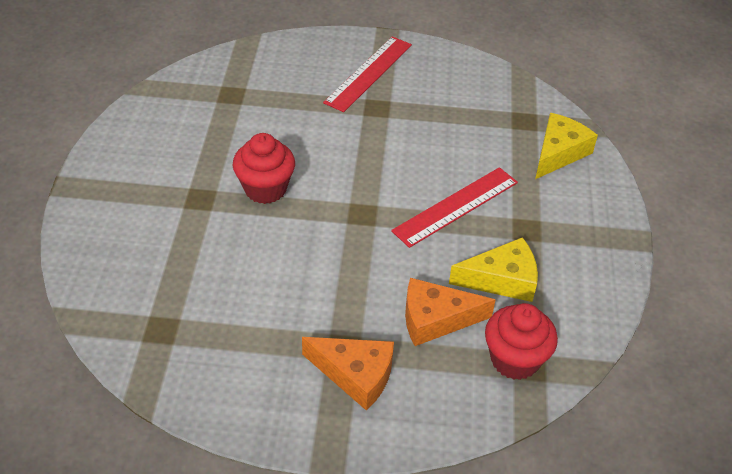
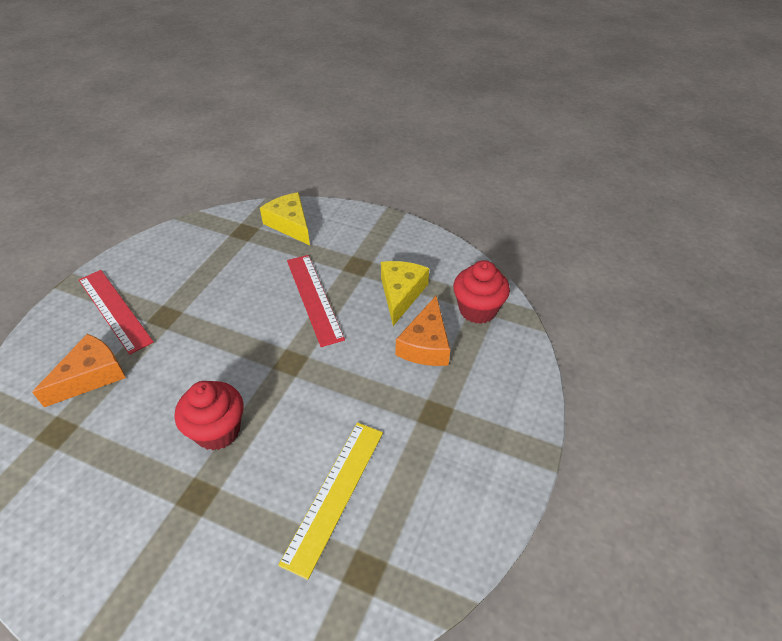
camera: 70 degrees left, 0 degrees up
orange cheese [302,337,394,411] -> orange cheese moved to [32,334,126,407]
none -> yellow ruler [278,422,383,580]

